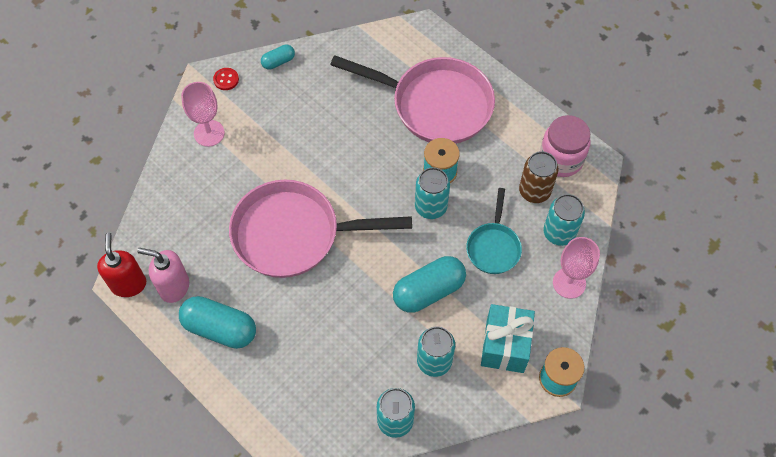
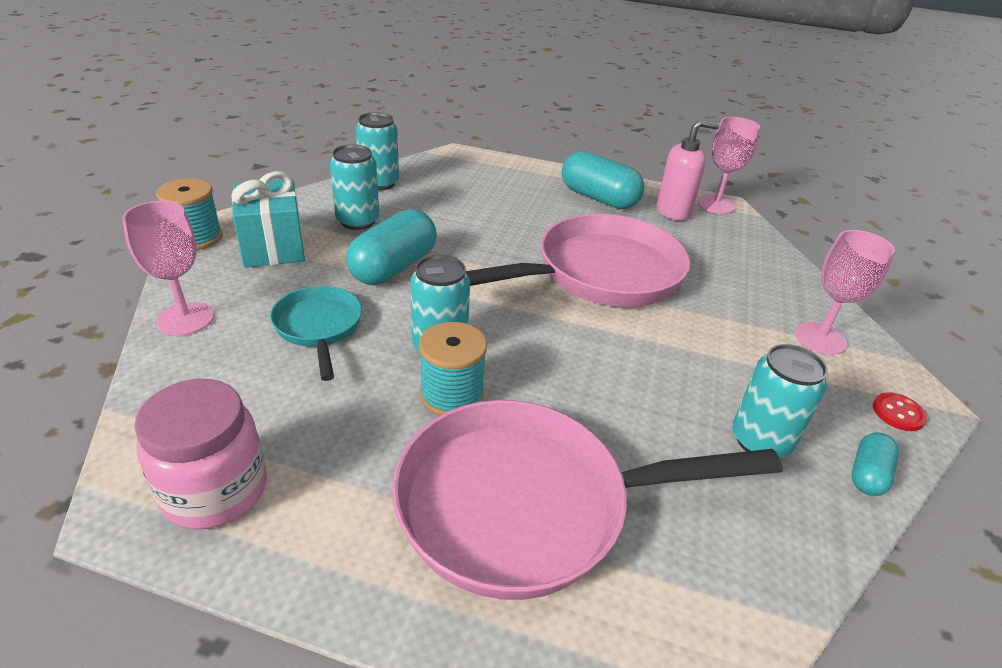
camera: 150 degrees right, 25 degrees down
red soap dispenser [97,233,146,297] -> pink goblet [698,117,760,214]
turquoise capsule [179,296,256,349] -> turquoise capsule turned 45 degrees clockwise [562,151,644,209]
brown can [519,151,559,203] -> none
turquoise can [544,194,585,246] -> turquoise can moved to [732,344,828,458]

